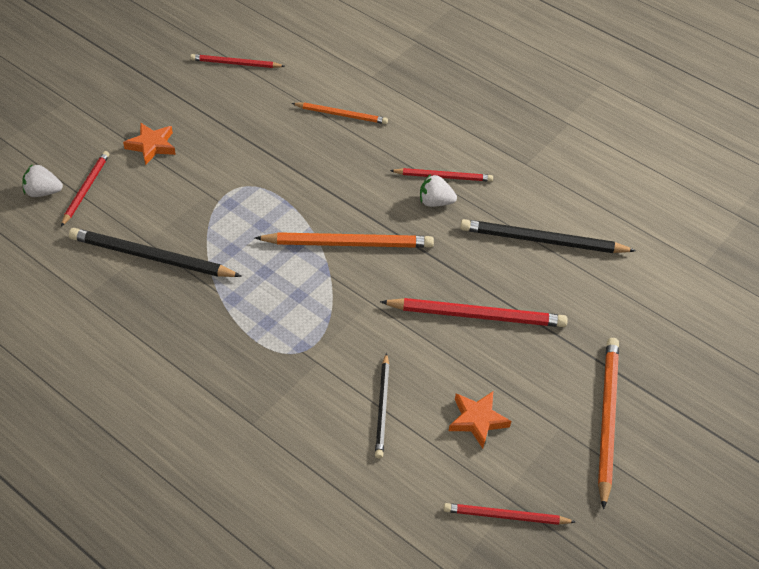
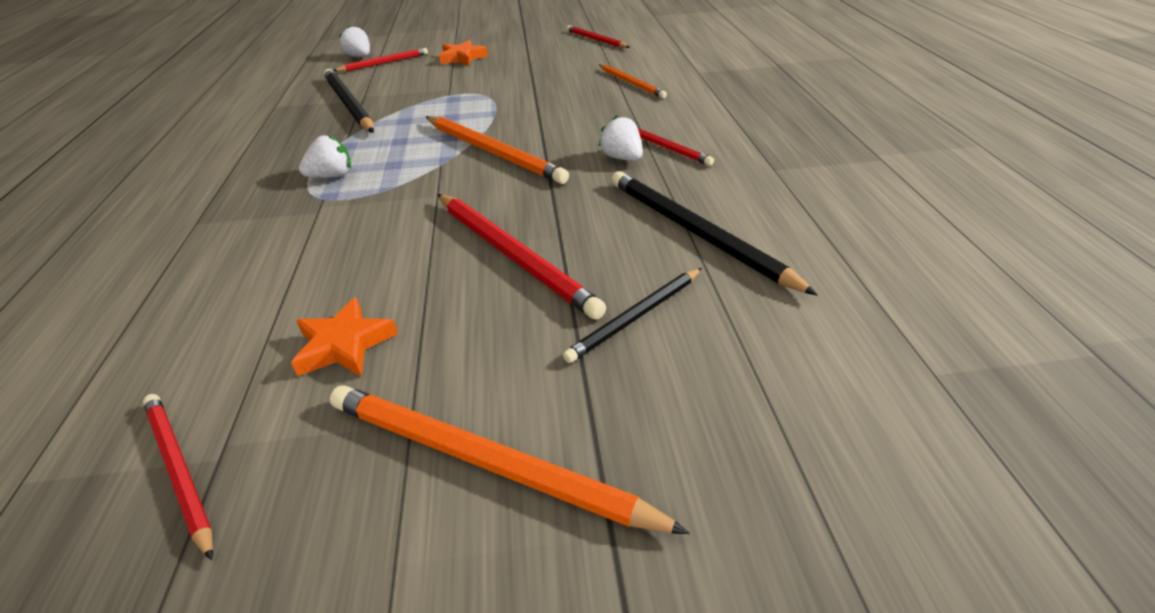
camera: 50 degrees right, 10 degrees down
black pencil [375,353,389,458] -> black pencil moved to [563,268,702,363]
orange pencil [598,338,619,509] -> orange pencil turned 120 degrees counterclockwise [329,386,690,534]
none -> white strawberry [299,135,351,178]

